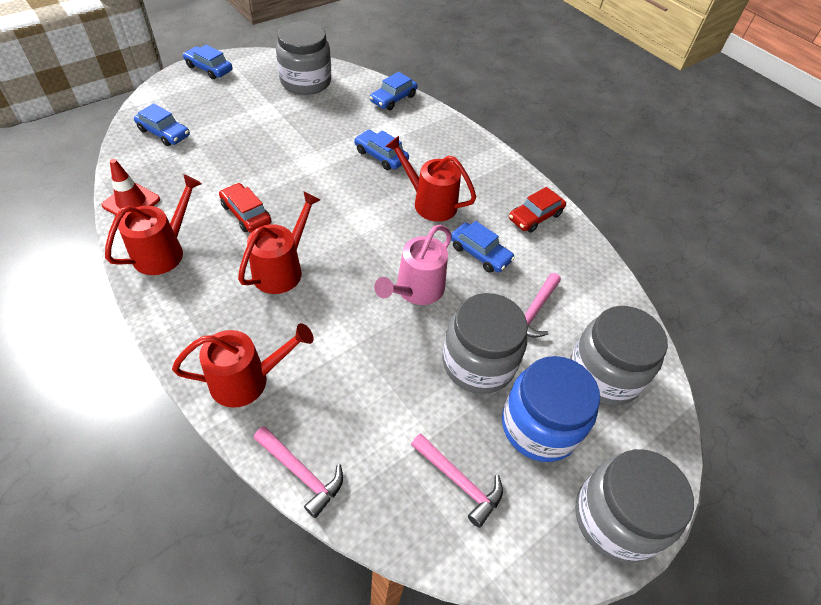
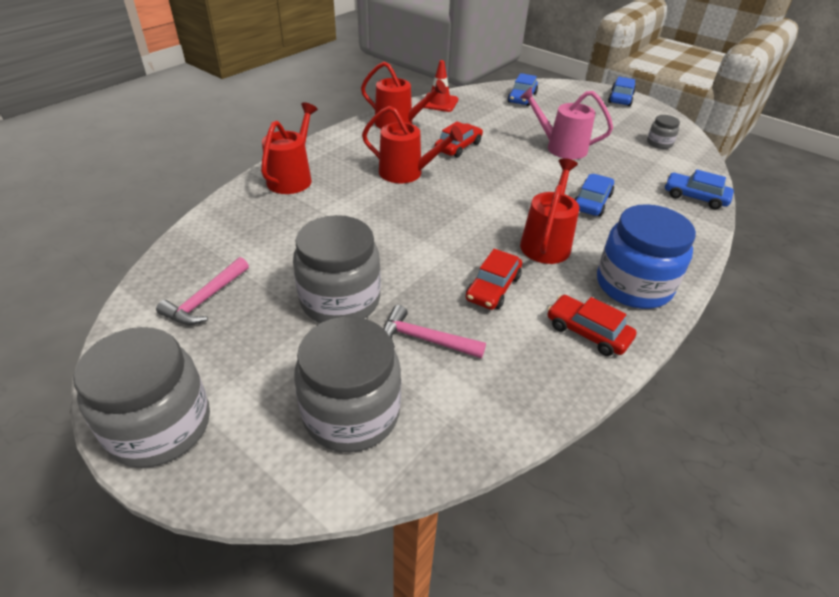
camera: 80 degrees right, 10 degrees down
red watering can [172,323,314,408] -> red watering can turned 135 degrees counterclockwise [261,102,318,194]
pink hammer [254,426,343,518] -> none
grey jar [276,21,331,95] -> grey jar [647,115,680,149], size x0.47
pink watering can [374,225,452,305] -> pink watering can moved to [520,87,613,159]
blue car [451,221,515,273] -> red car [466,249,522,310]
blue jar [502,356,600,462] -> blue jar moved to [597,204,696,309]

